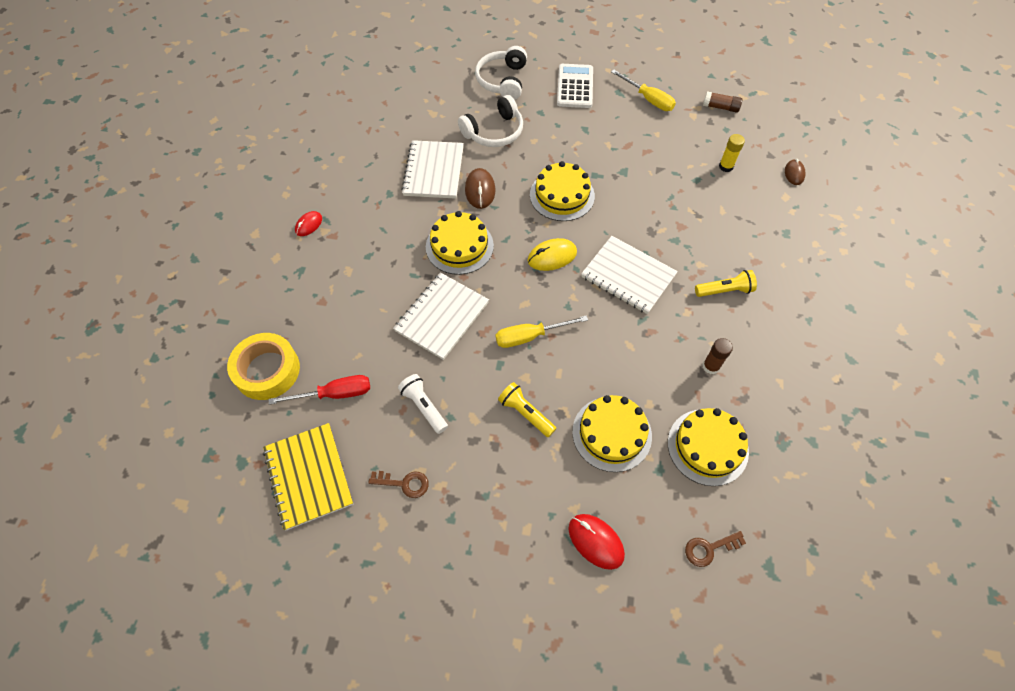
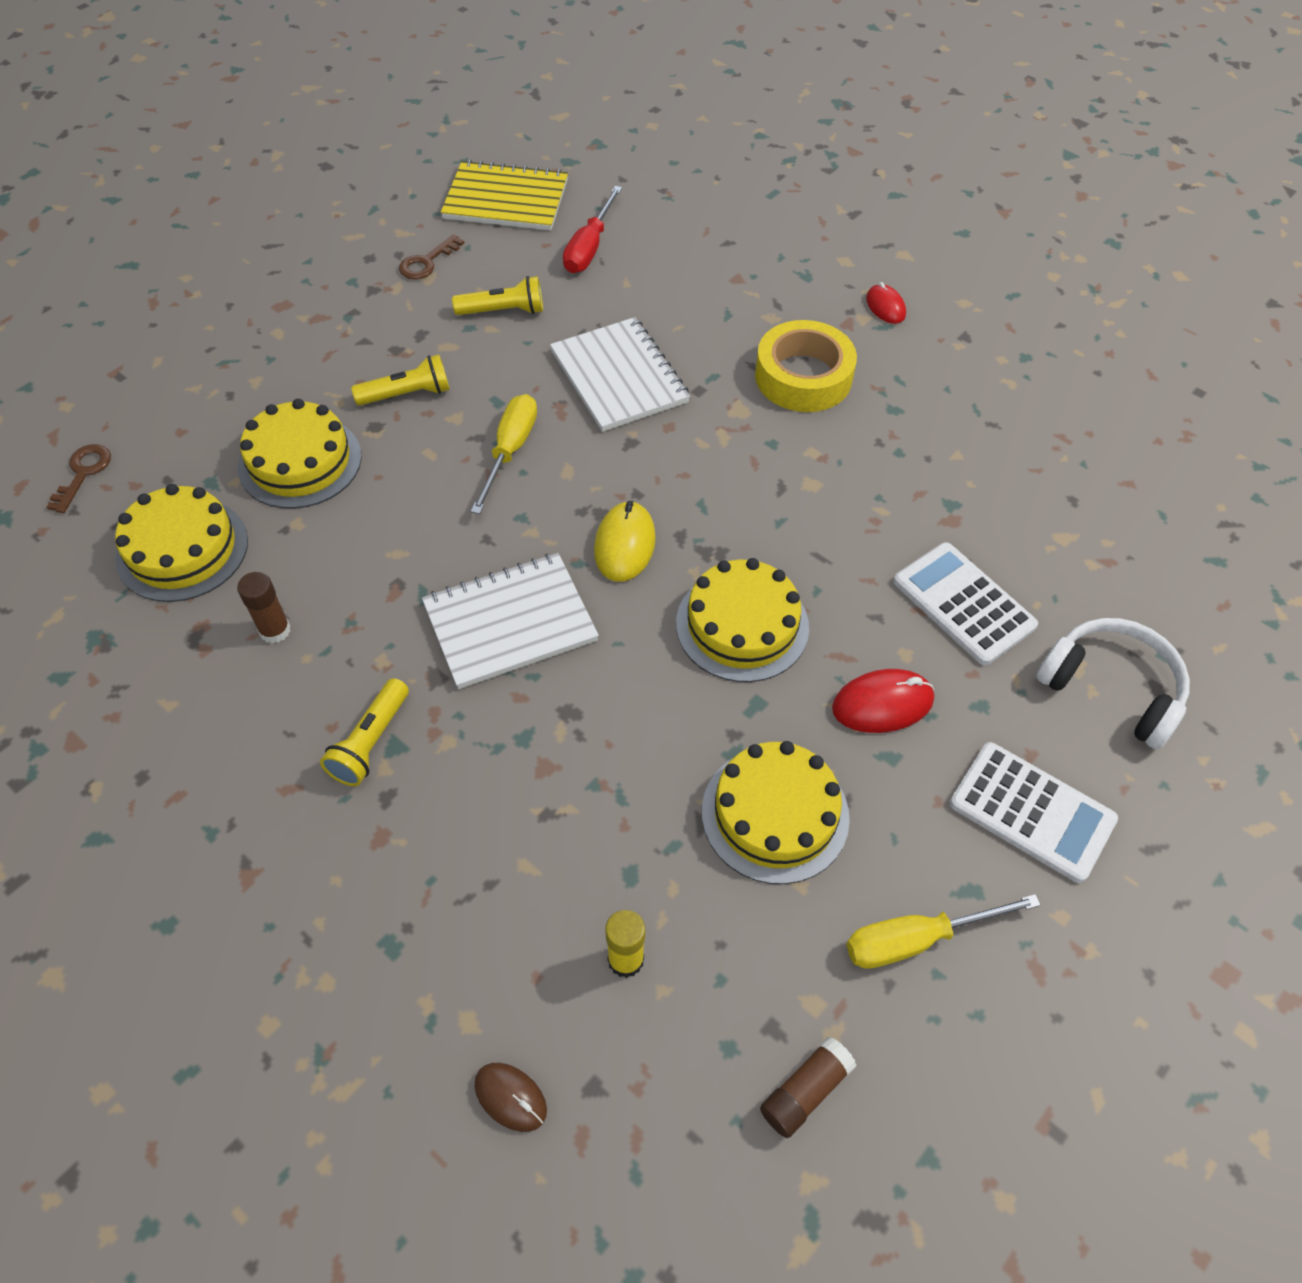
camera: 120 degrees right, 5 degrees down
yellow tape [227,333,300,400] -> yellow tape moved to [755,320,857,412]
white flashlight [398,374,448,434] -> yellow flashlight [452,276,543,315]
white notebook [401,140,464,199] -> none
yellow cake [426,211,494,275] -> yellow cake moved to [702,741,850,884]
white headphones [458,95,523,147] -> white calculator [893,542,1038,665]
brown mouse [465,168,495,209] -> none
red mouse [568,514,625,570] -> red mouse moved to [832,669,934,733]

